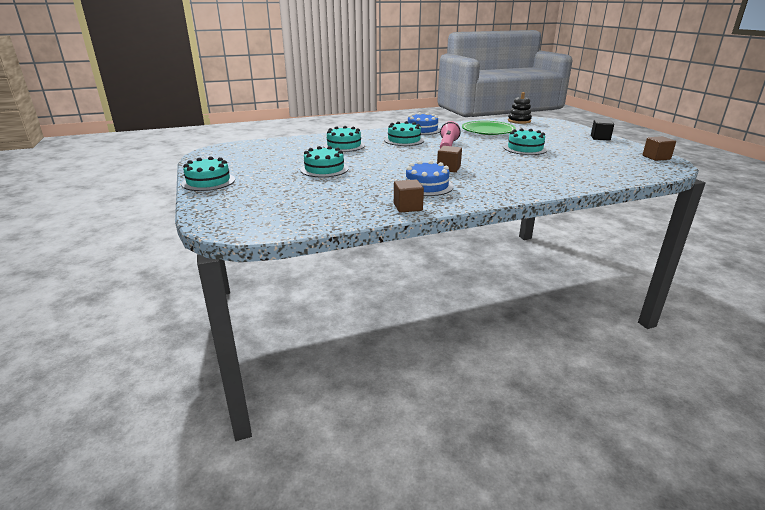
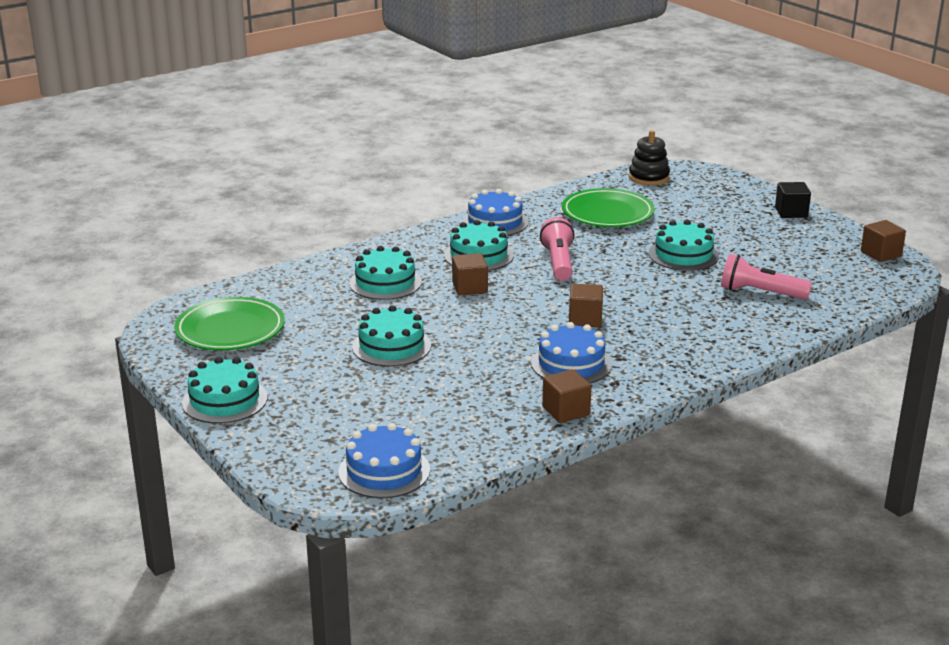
camera: 15 degrees left, 0 degrees up
none -> green plate [174,297,285,350]
none -> blue cake [338,423,430,498]
none -> brown cube [452,253,488,296]
none -> pink flashlight [721,254,812,300]

